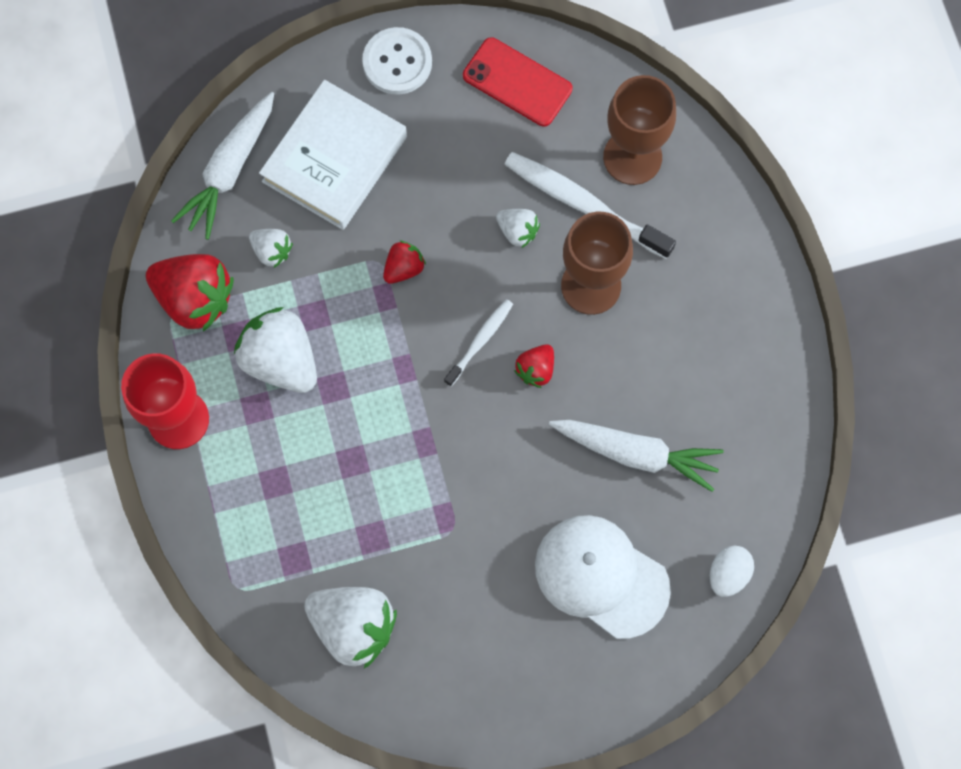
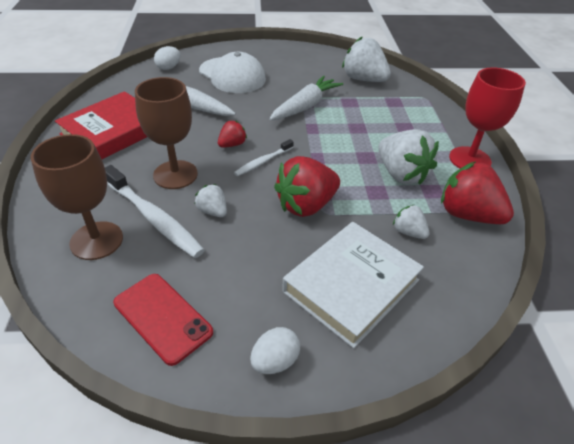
camera: 170 degrees left, 30 degrees down
white carrot [171,92,274,240] -> white carrot moved to [269,75,343,121]
white button [362,27,432,95] -> white egg [250,327,300,374]
red strawberry [383,240,426,284] -> red strawberry [274,156,340,217], size x1.94
none -> red book [55,91,147,159]

